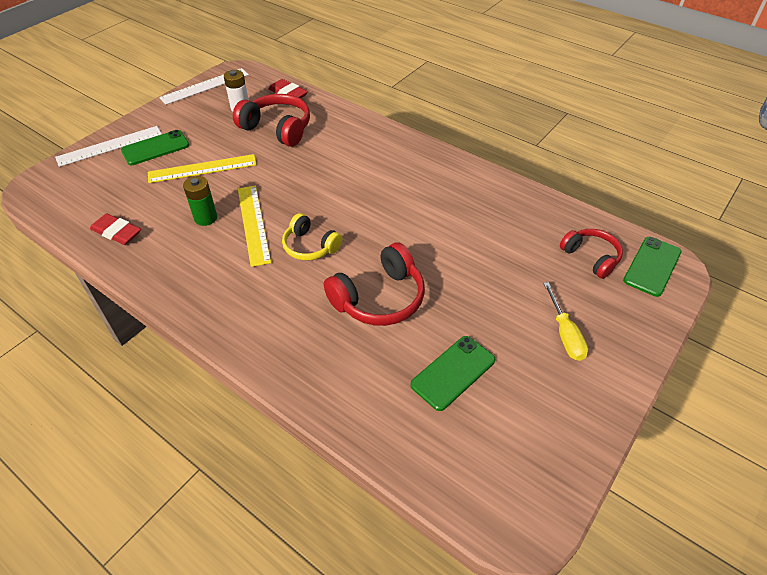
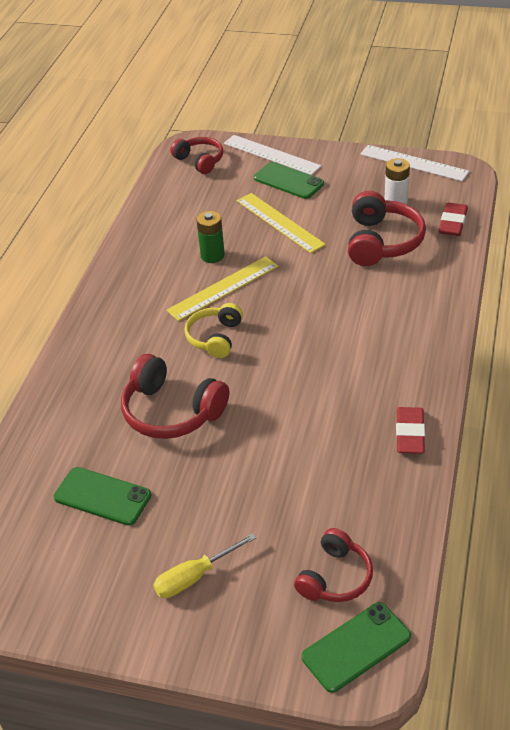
camera: 70 degrees right, 5 degrees down
red eraser [90,214,141,245] -> red eraser moved to [396,407,425,454]
green phone [623,237,681,297] -> green phone turned 45 degrees counterclockwise [302,602,411,693]
none -> red headphones [170,137,223,174]

